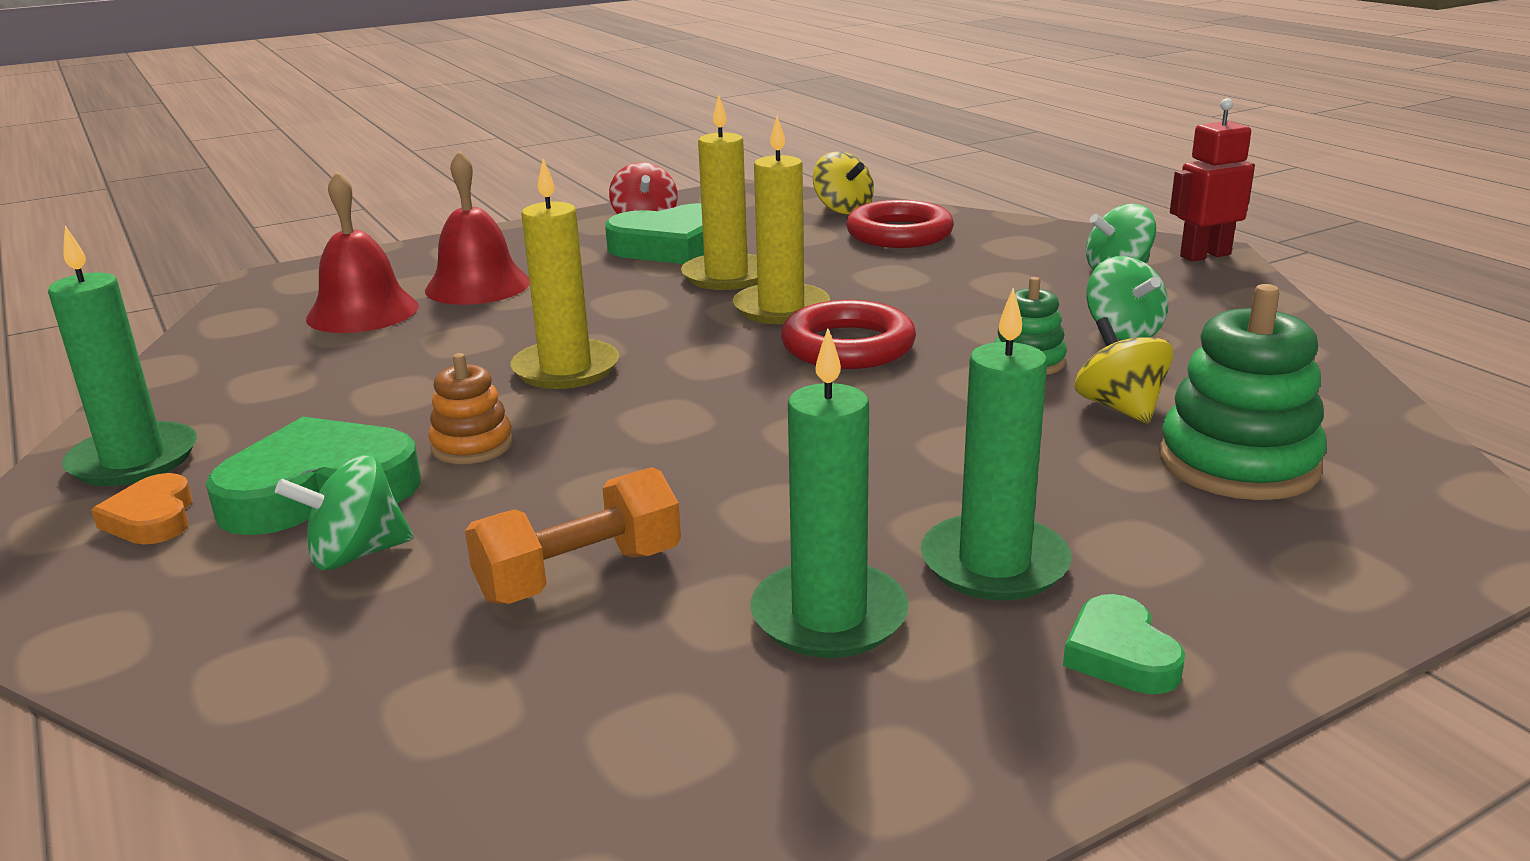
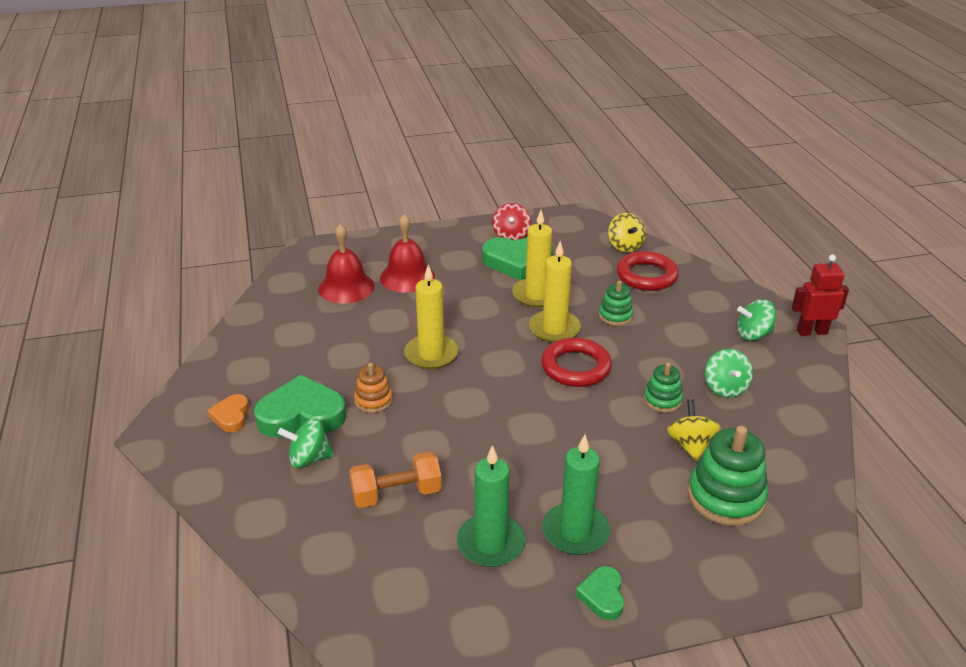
camera: 15 degrees right, 10 degrees up
green candle [48,226,197,486] -> none
none -> green stacking toy [599,280,633,326]

